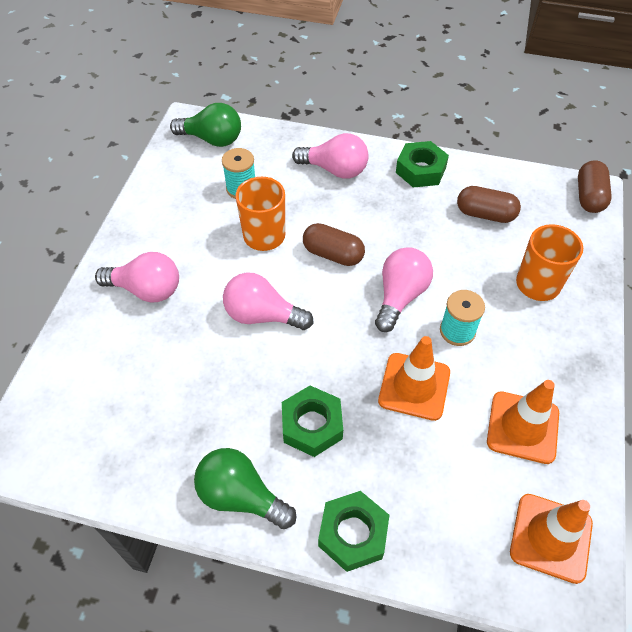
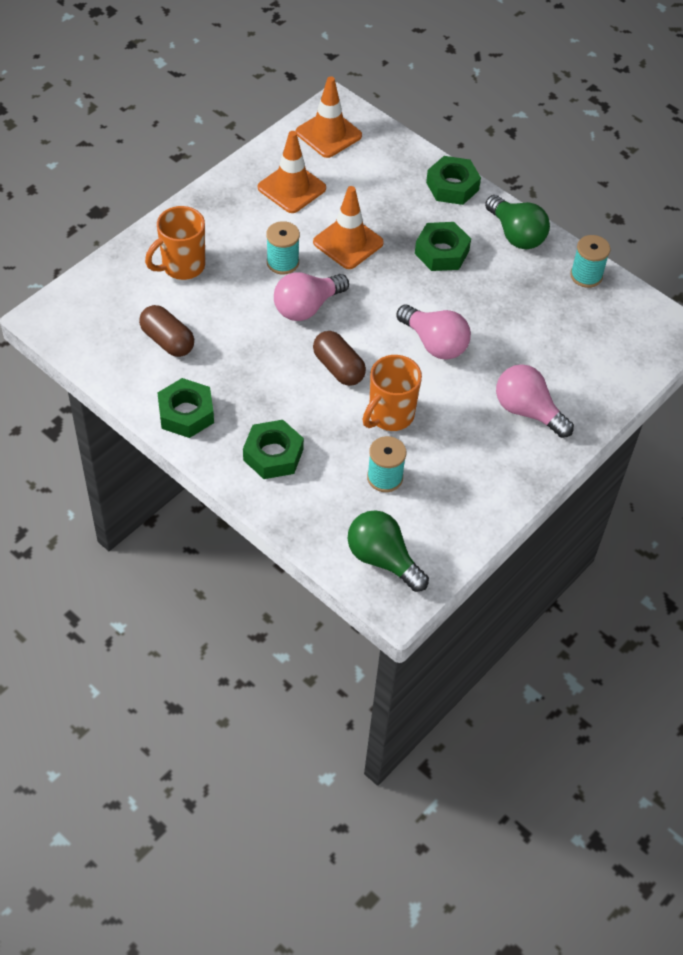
camera: 155 degrees left, 0 degrees up
pink light bulb [292,133,369,179] -> green nut [243,420,304,479]
brown capsule [578,160,612,213] -> none
none -> turquoise spool [570,235,610,288]

